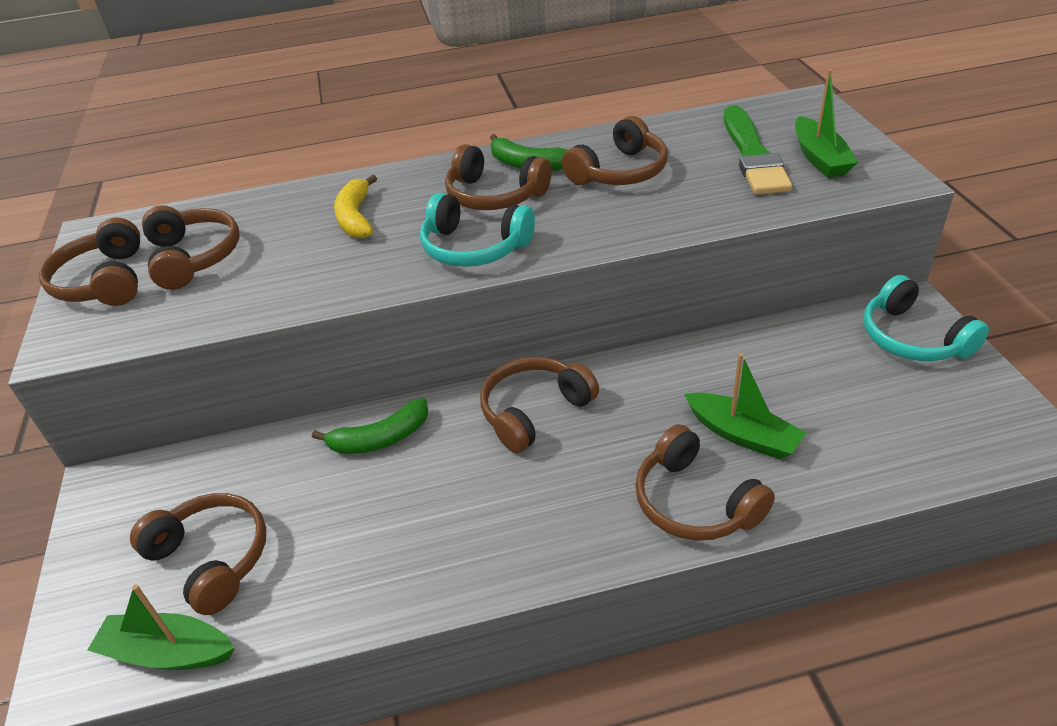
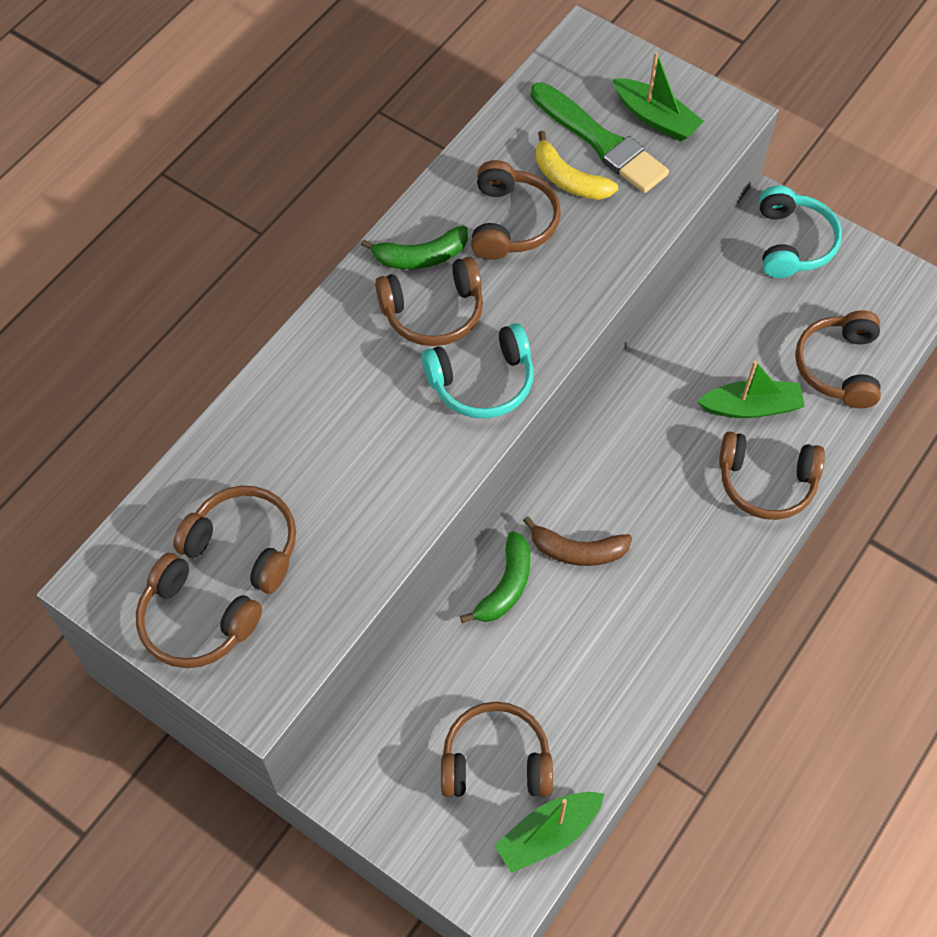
camera: 45 degrees left, 20 degrees up
yellow banana [334,175,377,239] -> yellow banana moved to [536,131,618,200]
brown headphones [480,357,599,453] -> brown headphones moved to [795,310,881,408]
turquoise headphones [863,275,989,361] -> turquoise headphones turned 105 degrees counterclockwise [759,186,842,278]
none -> brown banana [523,516,632,566]

